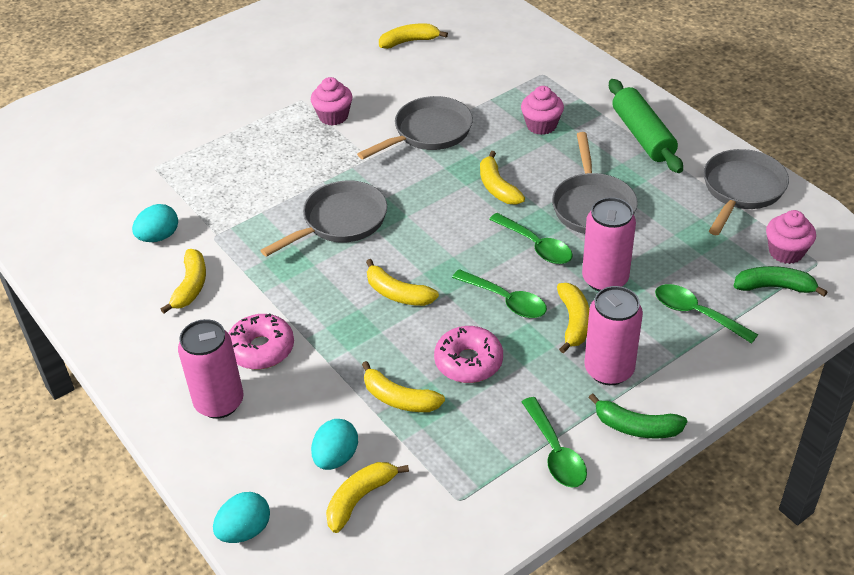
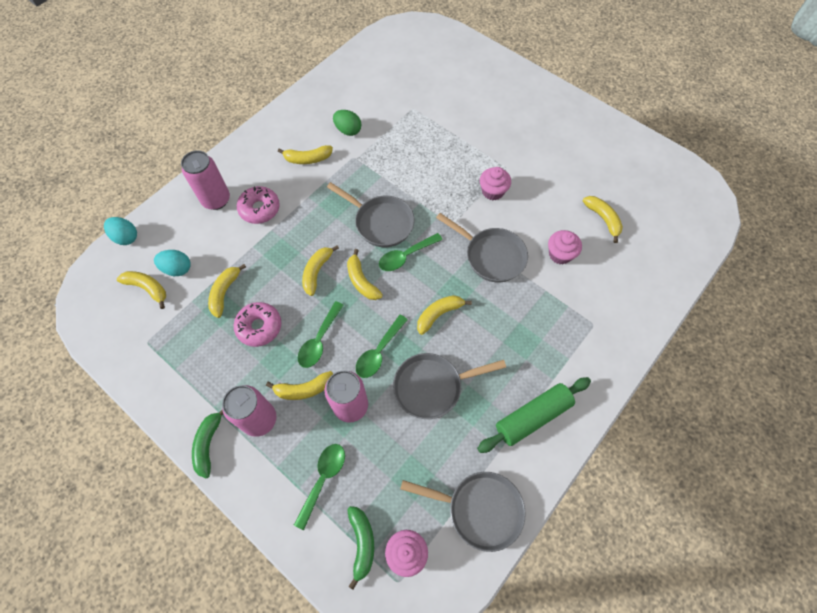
camera: 75 degrees right, 20 degrees up
turquoise egg [132,204,178,242] -> green egg [333,110,361,136]
pink cupcake [521,86,564,135] -> pink cupcake moved to [548,230,582,264]
green spoon [522,397,587,488] -> green spoon moved to [379,233,443,271]
none -> yellow banana [347,249,383,300]

